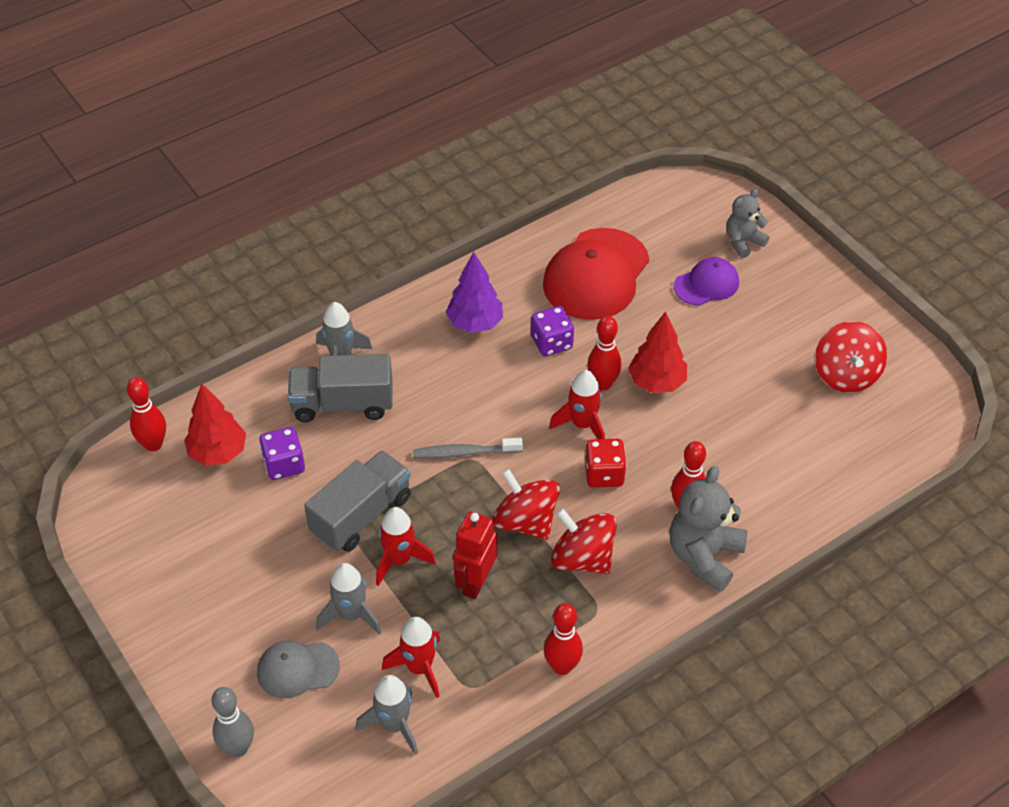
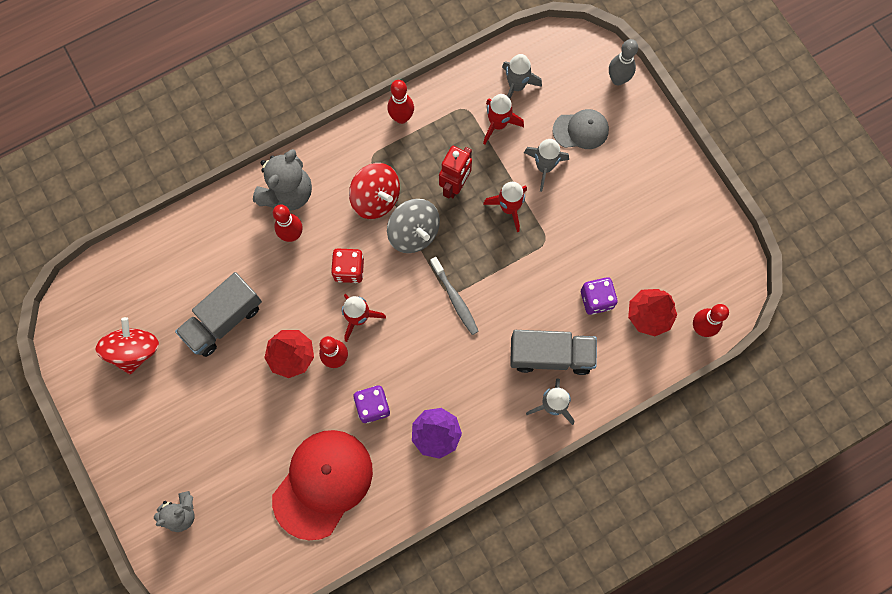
camera: 175 degrees left, 25 degrees up
grey truck [304,450,411,552] -> grey truck moved to [175,272,262,357]
grey toothbrush [413,438,523,458] -> grey toothbrush turned 60 degrees clockwise [430,257,479,335]
red spinning top [492,469,560,540] -> grey spinning top [387,199,440,253]
purple cap [674,257,739,306] -> none

